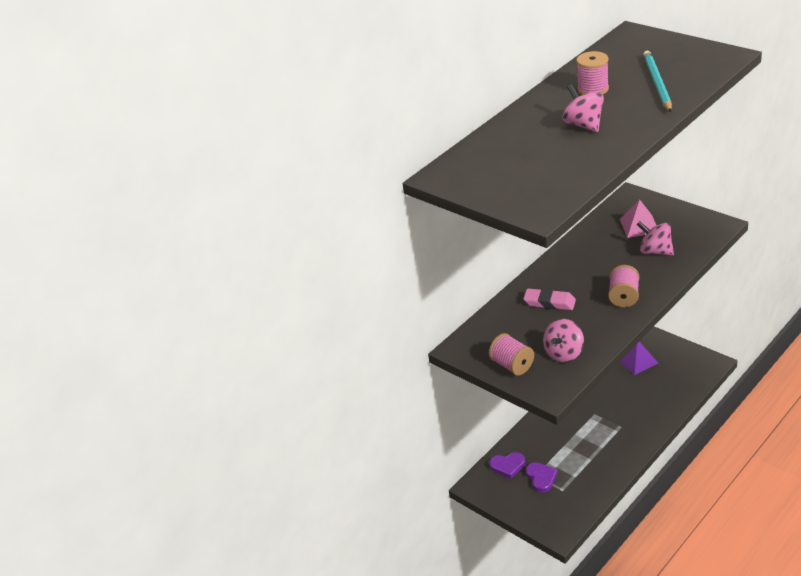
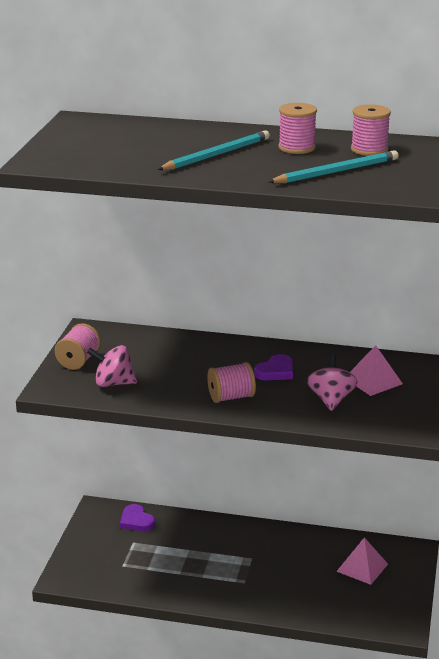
camera: 55 degrees right, 10 degrees down
pink eraser [523,289,576,310] -> none
purple heart [526,462,557,493] -> purple heart moved to [254,354,293,381]
pink spinning top [563,84,604,132] -> turquoise pencil [157,130,270,170]
purple pyramid [620,342,658,375] -> pink pyramid [336,537,388,585]
none -> pink spool [351,104,391,156]

